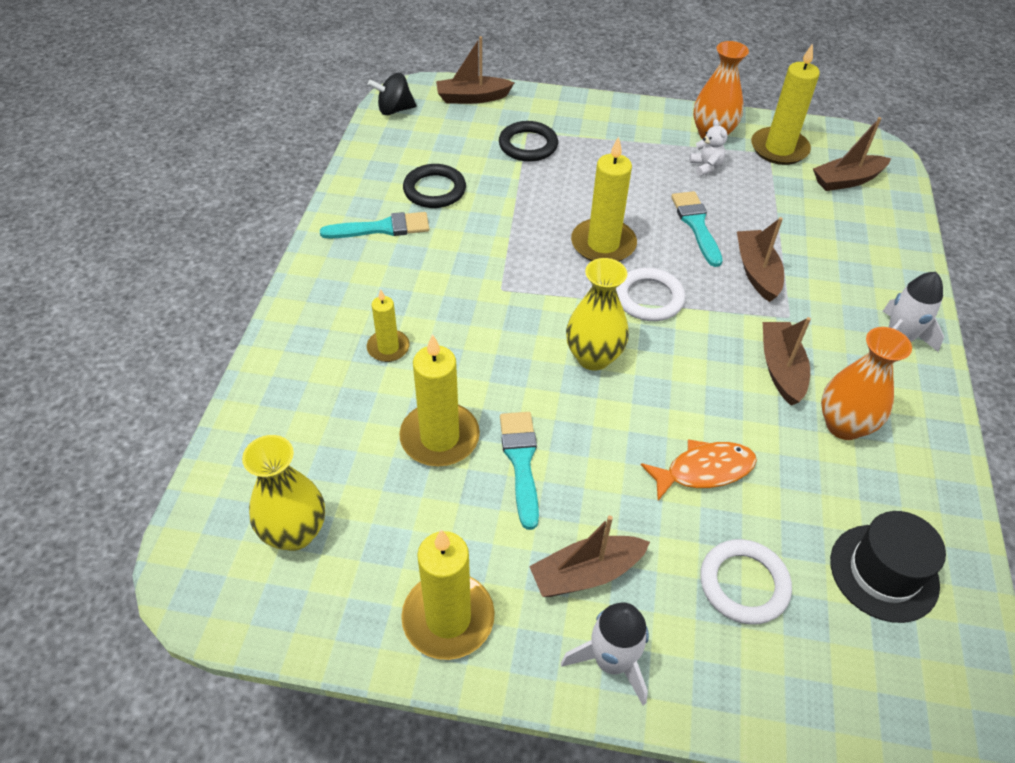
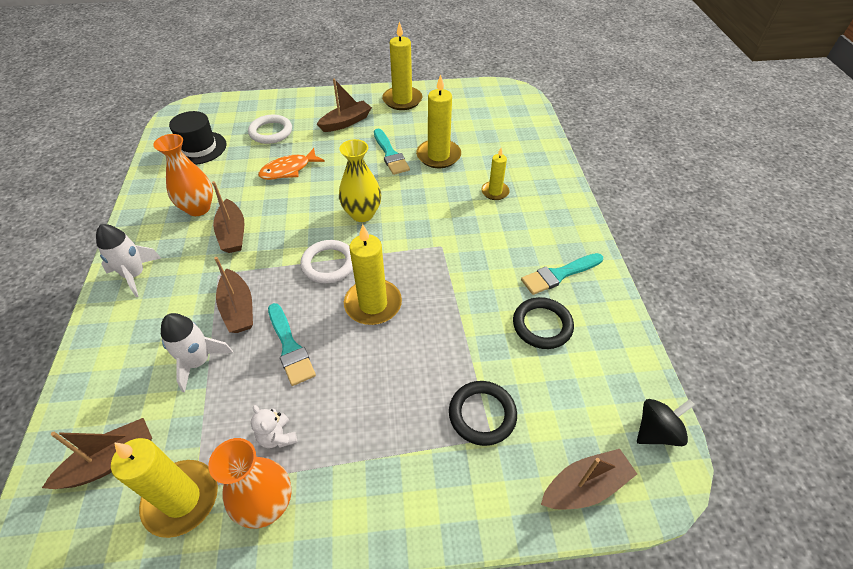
camera: 165 degrees right, 0 degrees up
yellow vase [242,435,325,551] -> none
white rocket [561,602,649,705] -> white rocket moved to [161,313,233,392]

